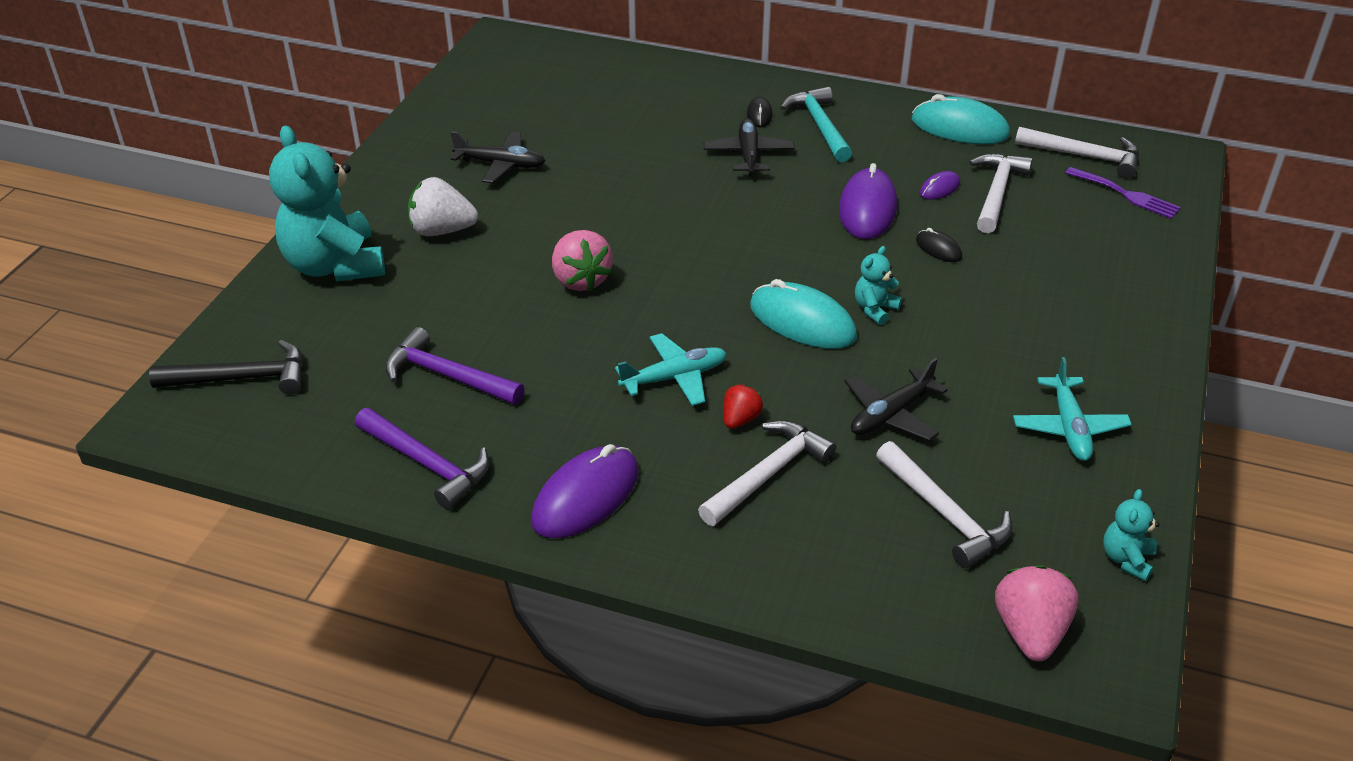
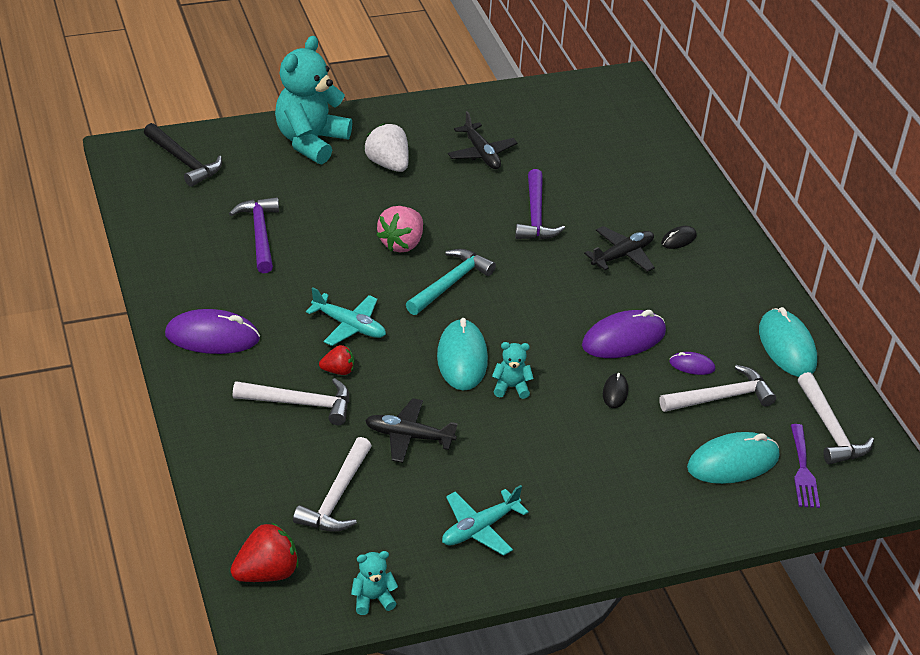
camera: 50 degrees right, 0 degrees up
purple hammer [355,408,489,509] -> purple hammer moved to [515,169,565,240]
turquoise hammer [780,87,852,162] -> turquoise hammer moved to [406,249,496,315]
pink strawberry [995,565,1079,661] -> red strawberry [230,522,299,582]
none -> turquoise mouse [687,432,779,484]

